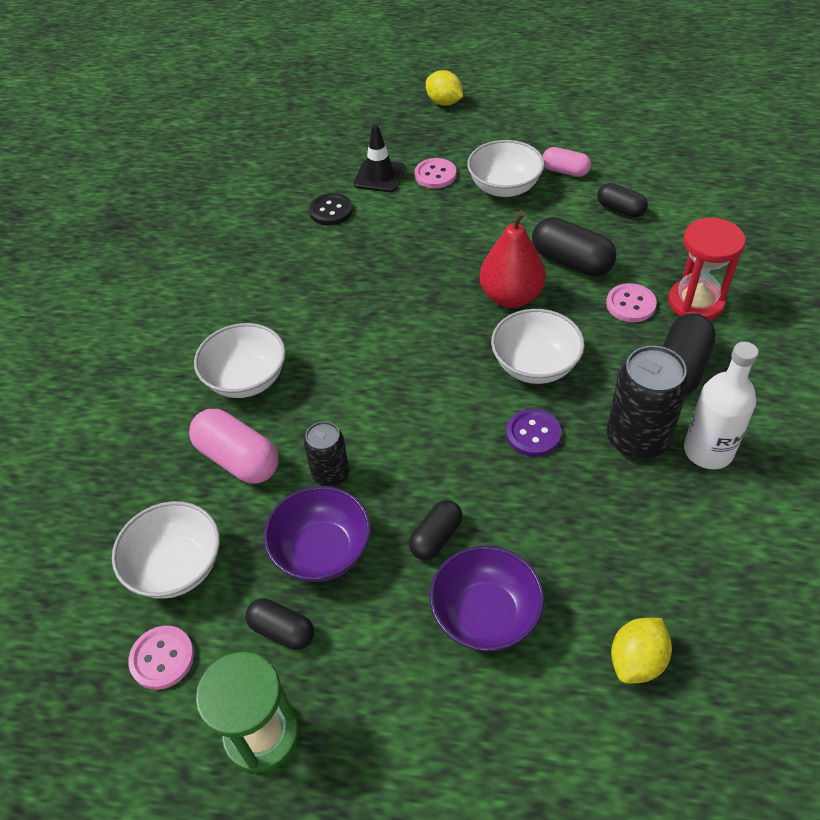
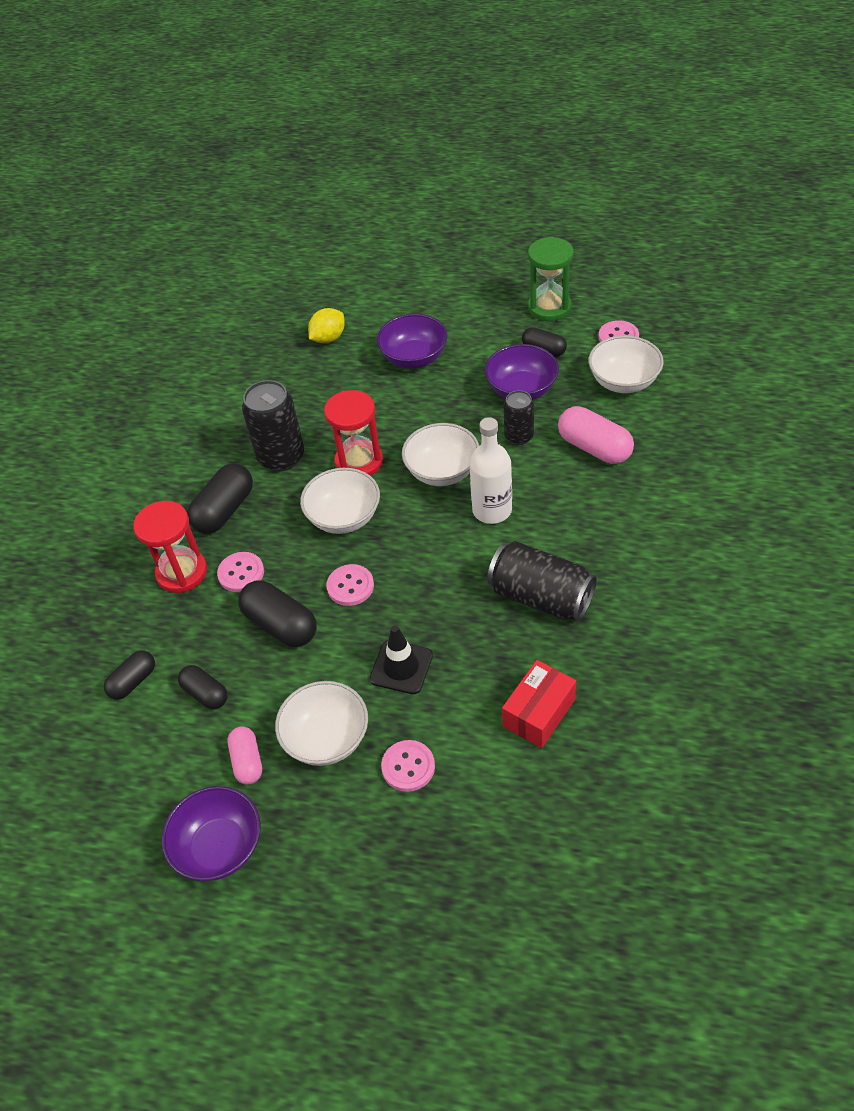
camera: 175 degrees left, 0 degrees up
white bowl [194,323,286,398] -> white bowl moved to [402,423,479,486]
black button [309,193,353,225] -> red box [502,660,576,748]
black traffic cone [354,124,405,192] -> black traffic cone moved to [369,625,433,694]
black capsule [409,500,463,560] -> black capsule moved to [104,650,155,699]
yellow lemon [426,70,463,106] -> none
red pear [480,210,546,308] -> pink button [326,564,374,606]
purple button [506,409,562,457] -> red hourglass [324,390,383,476]
pink capsule [543,147,591,177] -> pink capsule turned 45 degrees clockwise [228,726,262,785]
white bottle [684,342,759,469] -> white bottle moved to [469,417,512,524]
none -> purple bowl [161,786,261,881]
none -> black can [487,541,597,621]

